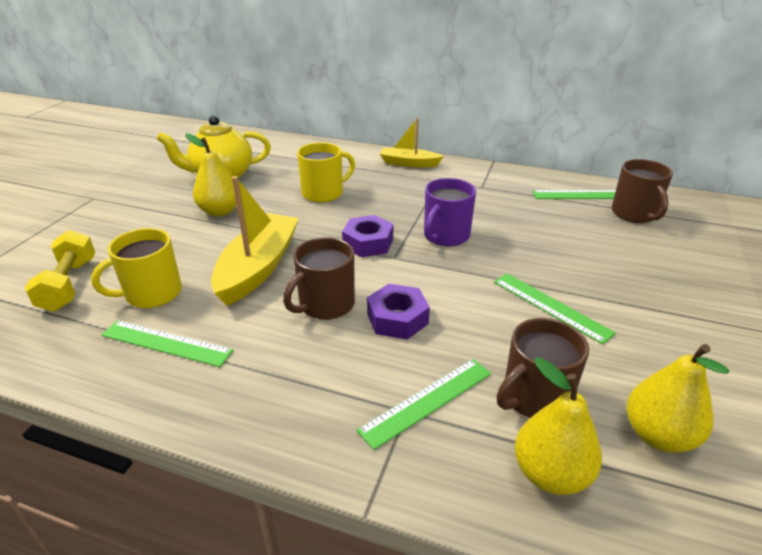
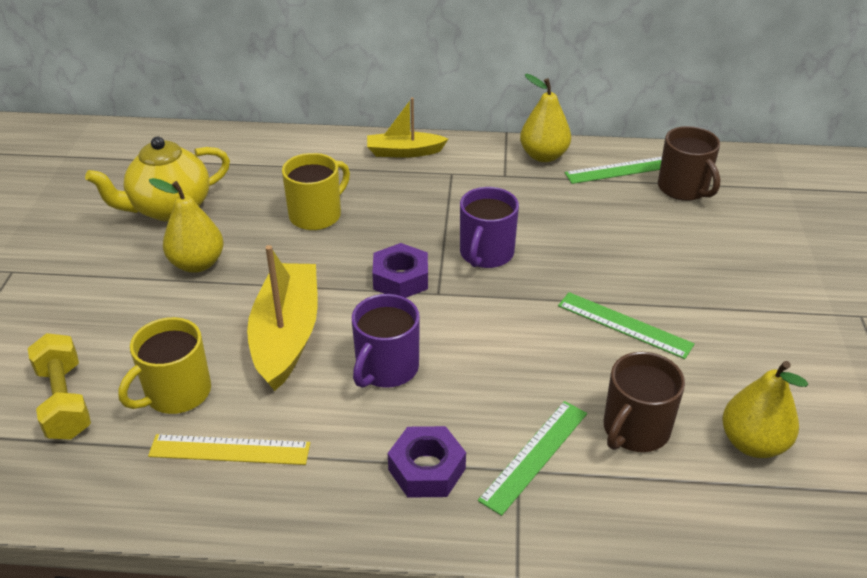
camera: 15 degrees left, 5 degrees up
green ruler [101,320,233,367] -> yellow ruler [148,434,310,465]
brown mug [283,237,355,320] -> purple mug [352,294,420,388]
purple nut [367,284,430,340] -> purple nut moved to [388,426,466,498]
yellow pear [514,357,602,495] -> yellow pear moved to [520,74,571,162]

